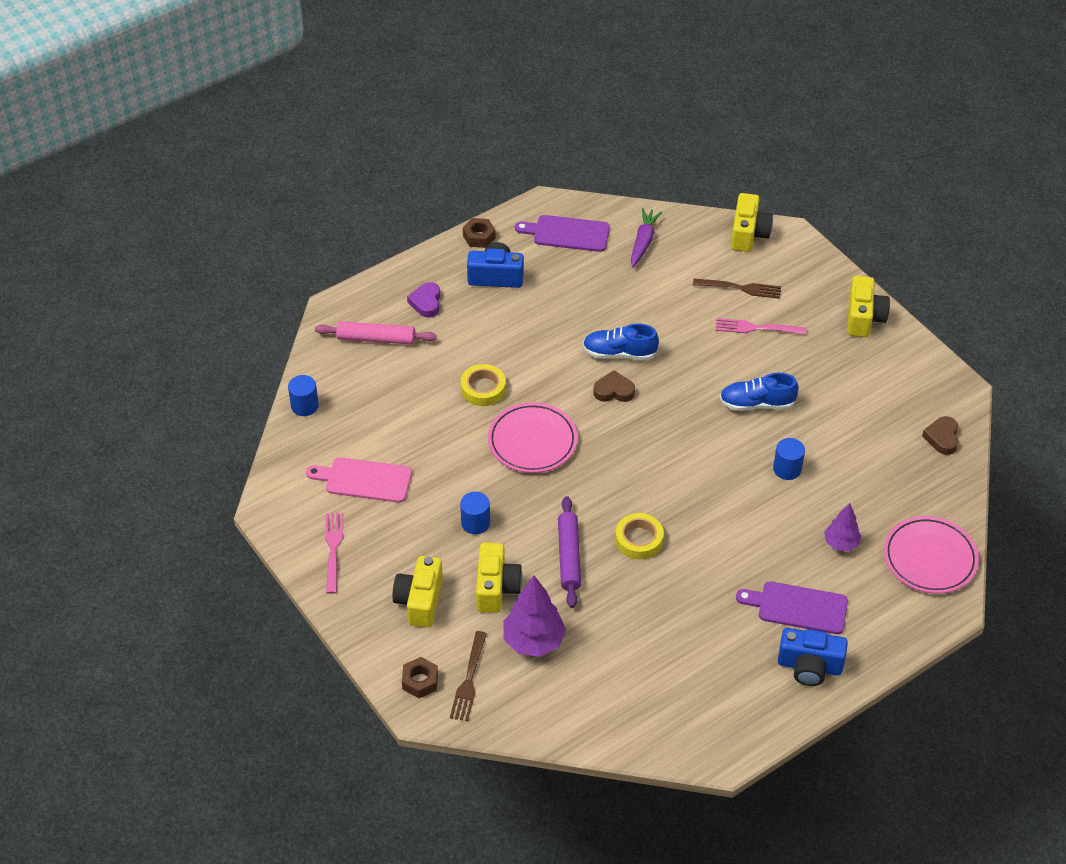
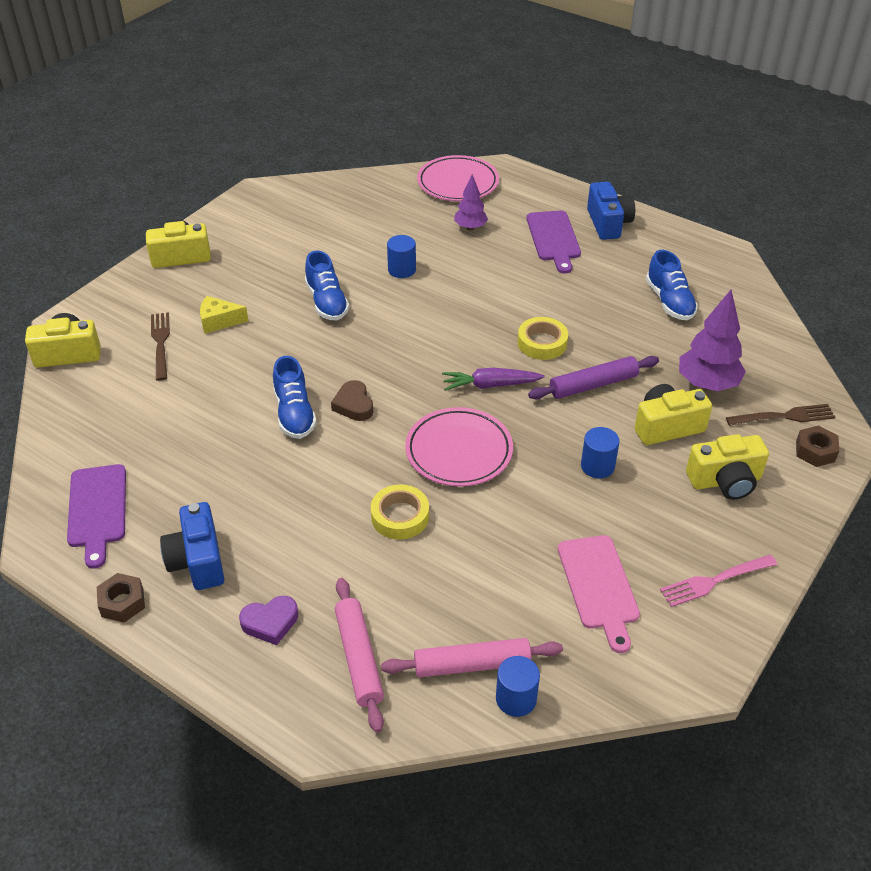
camera: 110 degrees left, 5 degrees down
purple carrot [631,208,662,267] -> purple carrot moved to [442,368,545,391]
pink fork [716,318,806,335] -> yellow cheese [200,296,249,334]
brown heart [922,416,959,455] -> none
none -> pink rolling pin [381,638,563,677]
none -> blue shoe [646,250,698,320]

